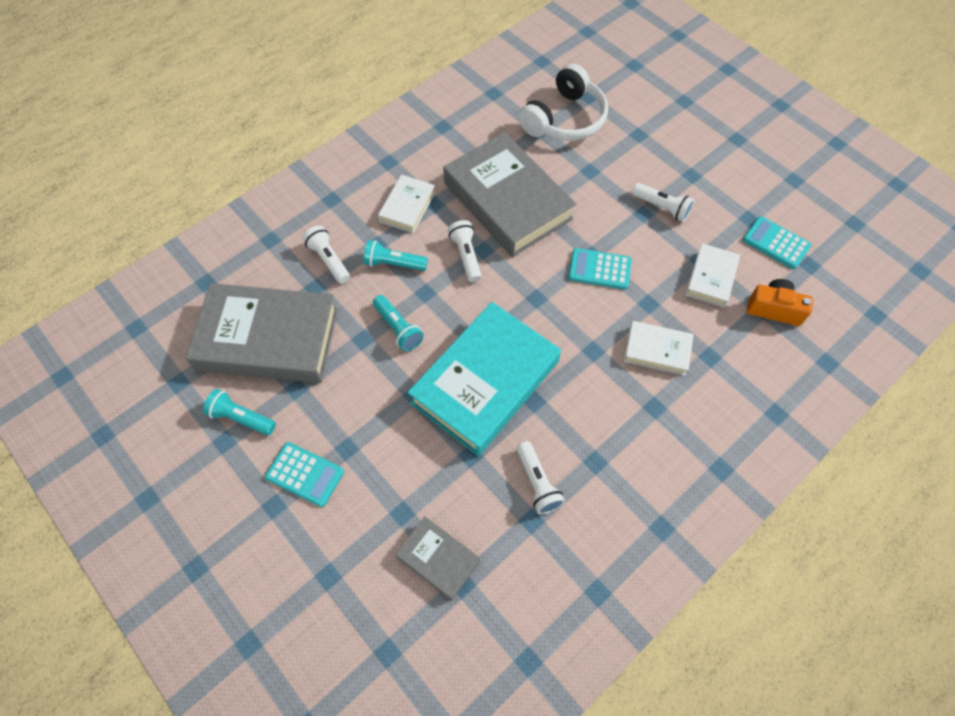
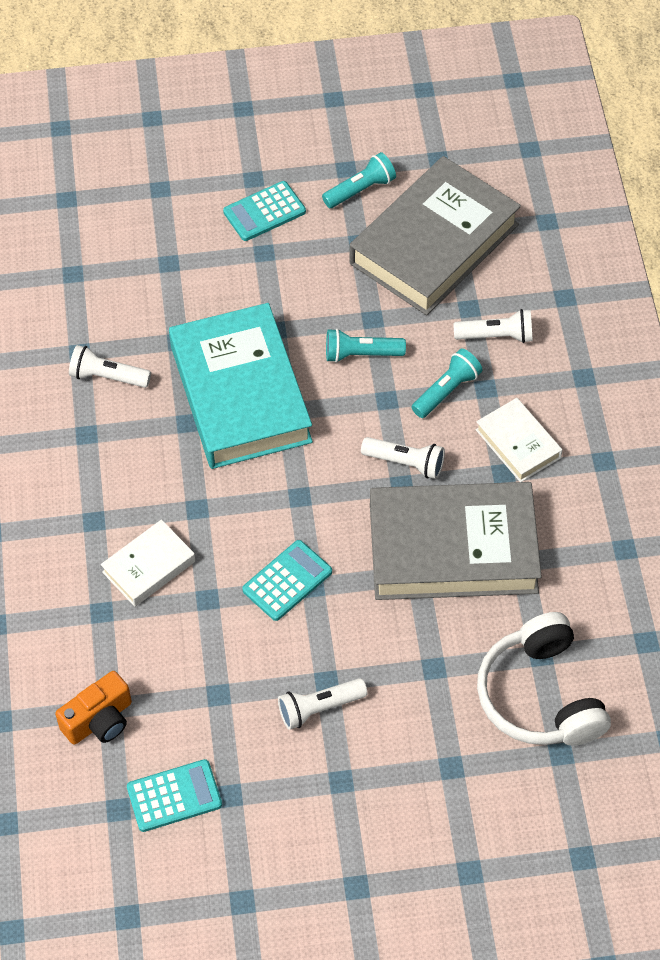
camera: 125 degrees right, 5 degrees down
grey book [395,517,480,600] -> none
white book [685,243,740,307] -> none

